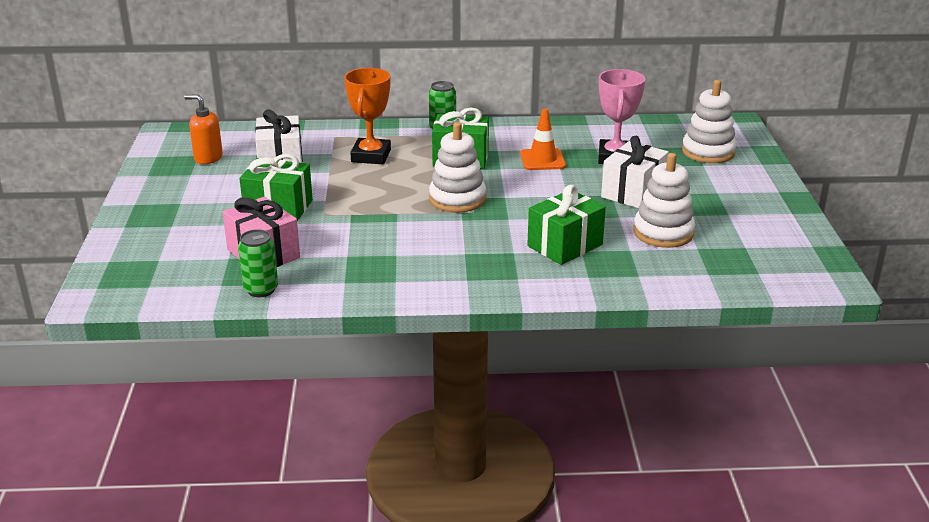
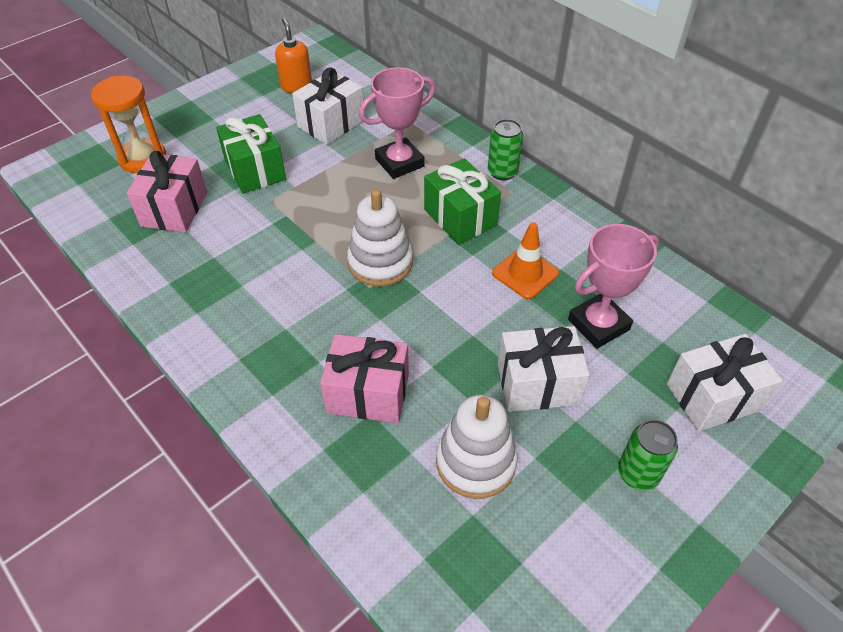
camera: 50 degrees right, 20 degrees up
green can [238,229,278,297] -> green can moved to [618,420,678,490]
orange trophy [344,68,391,164] -> pink trophy [359,67,436,179]
green gift [527,185,606,265] -> pink gift [320,334,409,423]
white stacking toy [682,80,737,163] -> white gift [667,334,782,432]
none -> orange hourglass [91,76,166,173]

